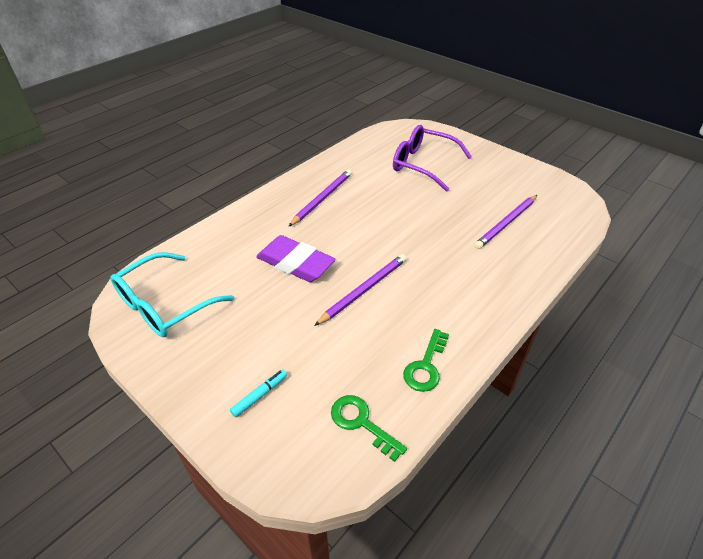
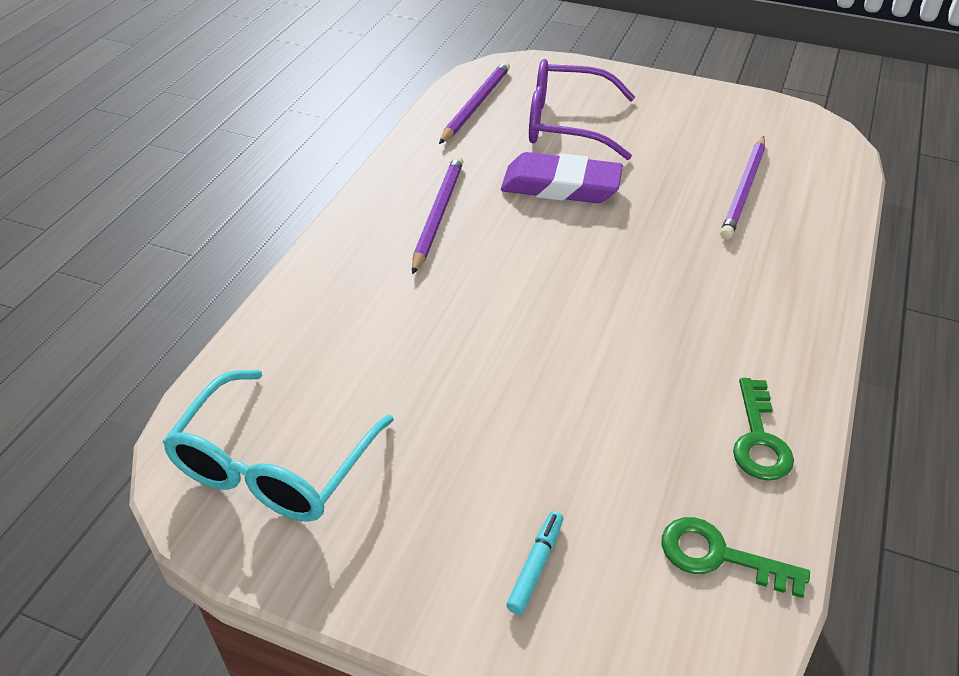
camera: 20 degrees left, 0 degrees up
purple eraser [256,235,336,282] -> purple eraser moved to [501,152,623,203]
purple pencil [314,254,407,326] -> purple pencil moved to [439,61,510,144]

